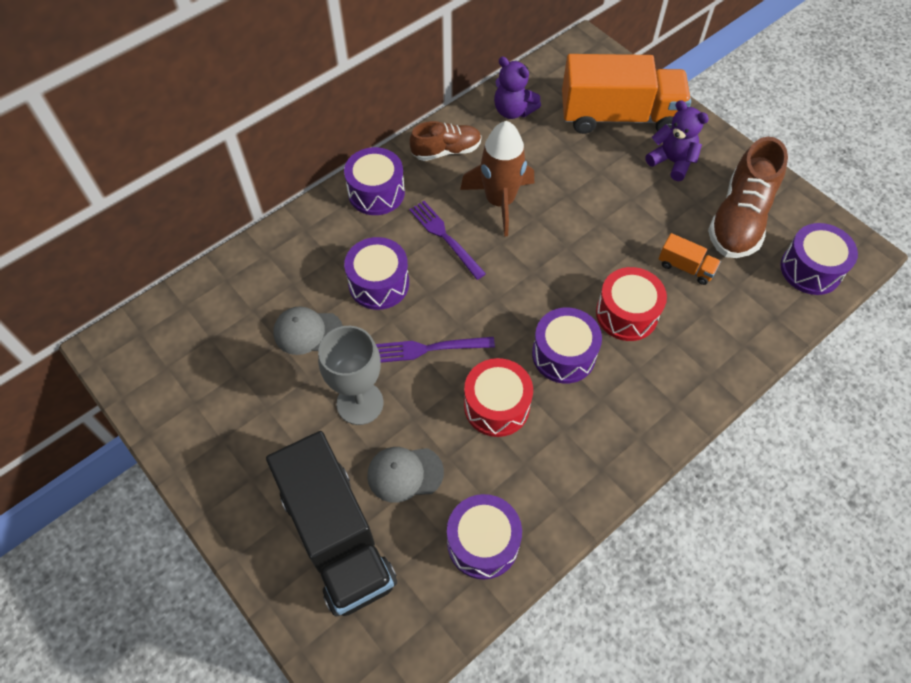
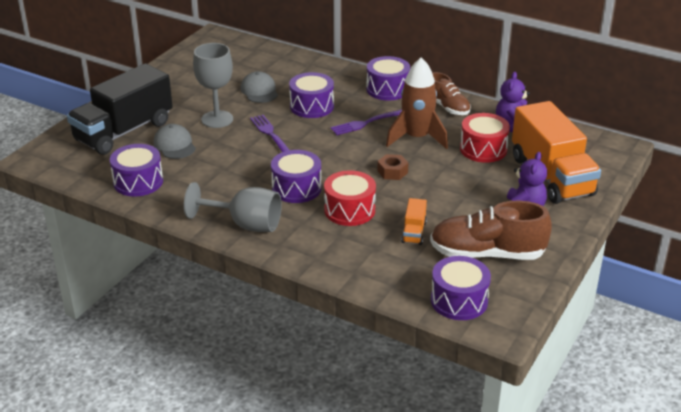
camera: 70 degrees right, 25 degrees down
purple fork [409,201,486,280] -> purple fork turned 150 degrees counterclockwise [330,110,402,135]
red drum [464,358,533,437] -> red drum moved to [460,113,510,163]
none -> grey goblet [184,182,282,232]
none -> brown nut [377,154,408,180]

